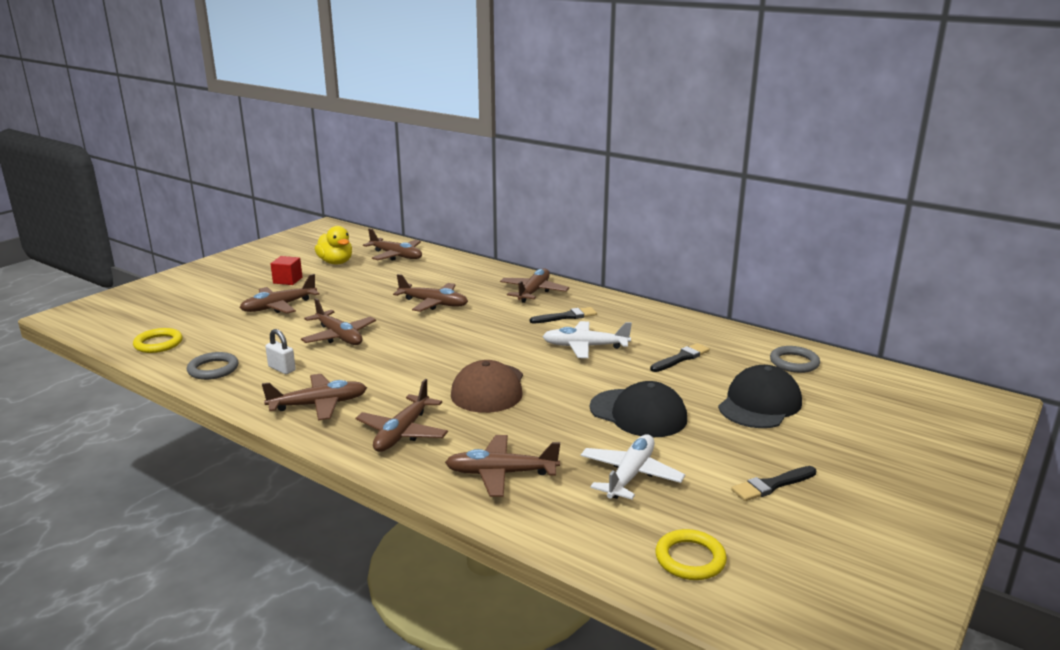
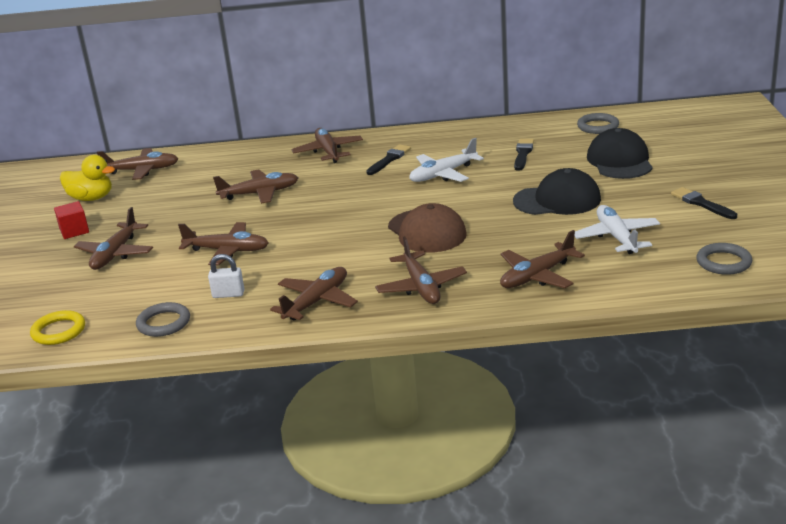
camera: 35 degrees left, 5 degrees up
yellow ring [655,529,727,580] -> grey ring [696,243,752,275]
black brush [731,466,816,501] -> black brush turned 120 degrees clockwise [671,187,737,219]

